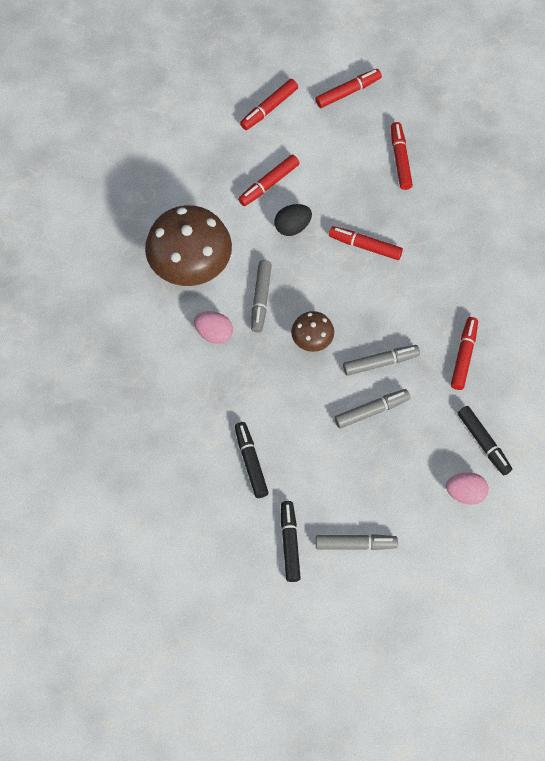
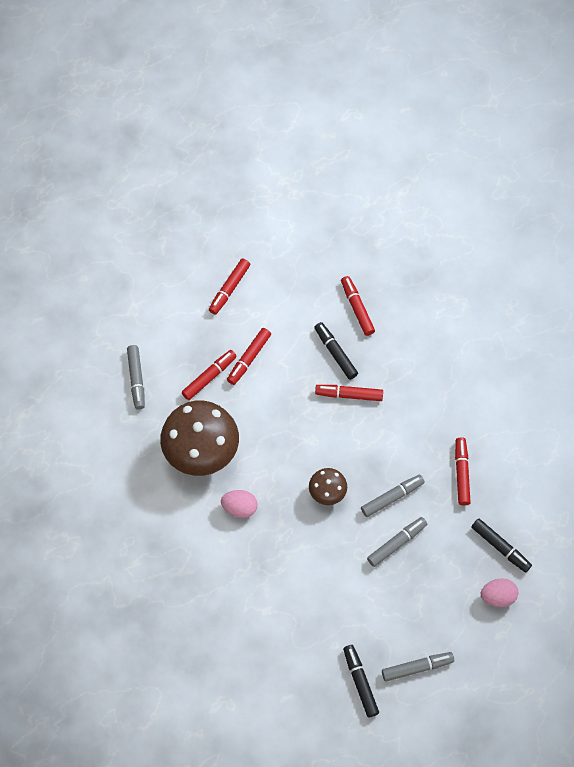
camera: 15 degrees left, 0 degrees up
black marker [235,422,269,498] -> black marker moved to [314,322,358,380]
grey marker [251,260,272,333] -> grey marker moved to [127,345,145,410]
black egg [274,204,312,236] -> none
red marker [315,69,382,108] -> red marker moved to [182,350,237,400]

